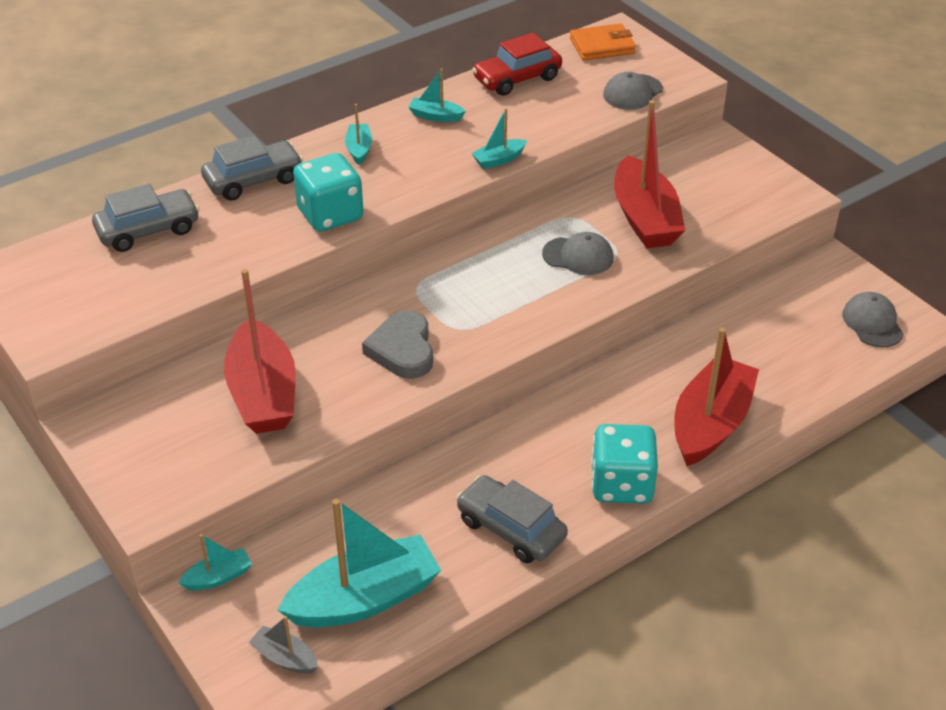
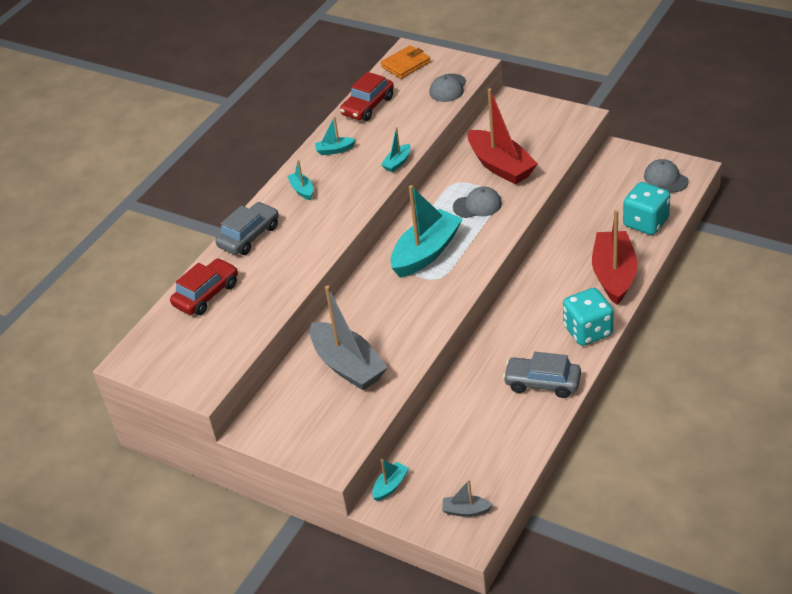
camera: 20 degrees left, 0 degrees up
grey car [92,184,200,252] -> red car [170,258,238,315]
red boat [224,269,296,434] -> grey boat [310,285,388,391]
turquoise boat [278,499,441,628] -> turquoise boat moved to [390,185,463,278]
turquoise dice [293,153,364,232] -> turquoise dice moved to [623,182,670,235]
grey heart [362,311,433,379] -> none

